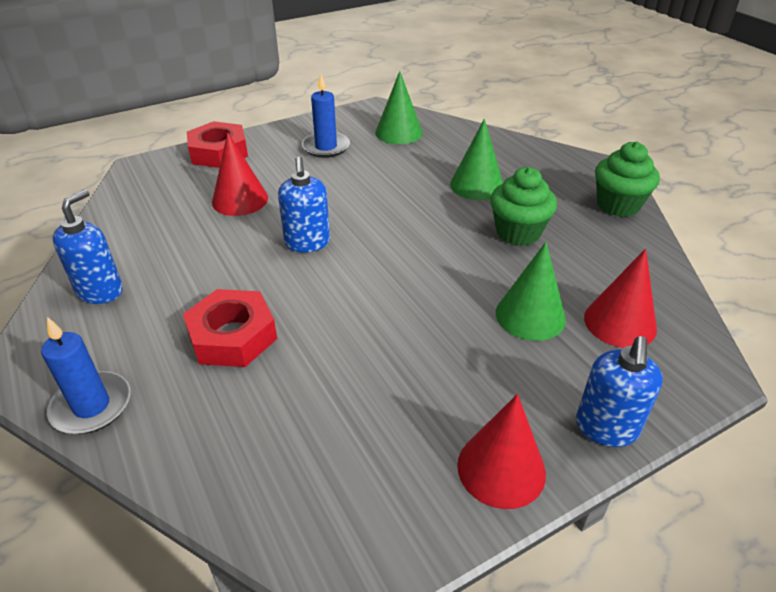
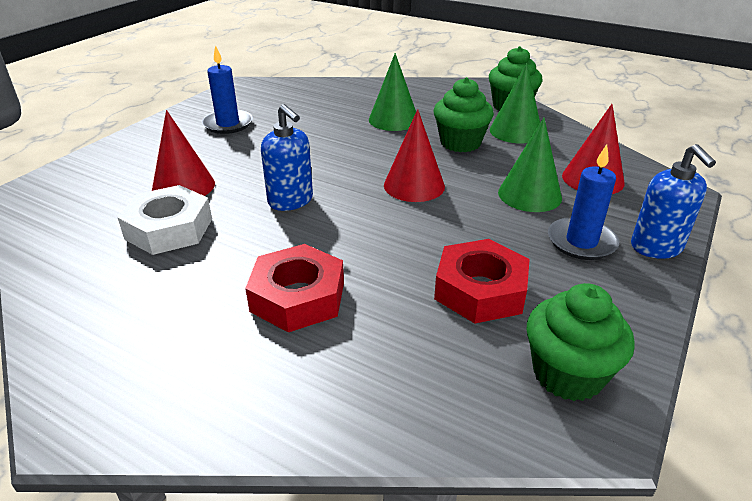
camera: 30 degrees left, 5 degrees down
blue candle [41,317,131,434] -> blue candle moved to [548,144,620,260]
blue soap dispenser [52,189,123,304] -> none
red nut [187,121,248,168] -> red nut moved to [434,239,530,324]
green cone [375,71,423,144] -> green cone moved to [490,63,540,143]
red cone [457,394,546,509] -> red cone moved to [384,109,445,202]
none -> white nut [118,185,212,255]
none -> green cupcake [526,283,635,401]

